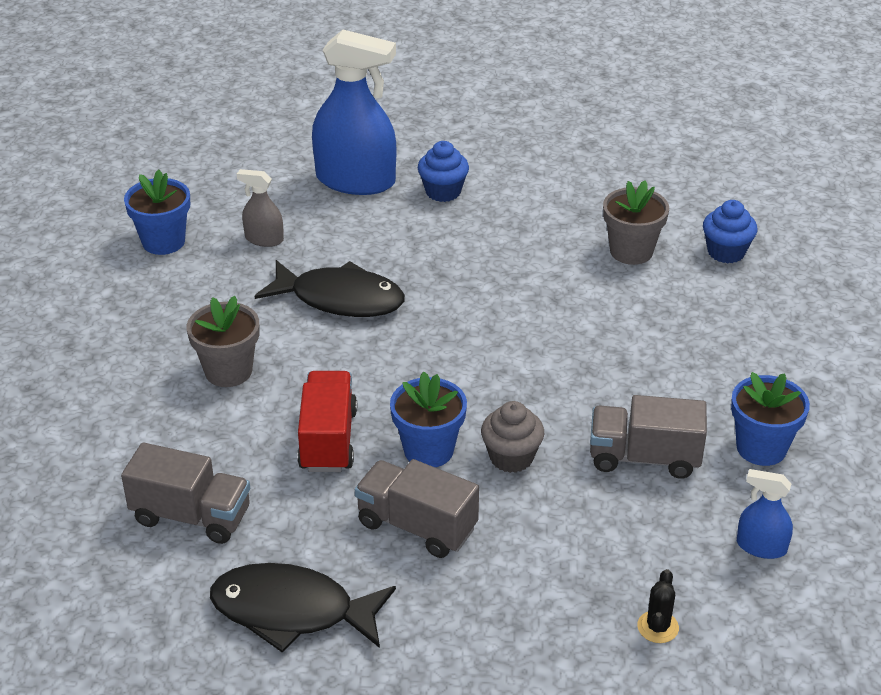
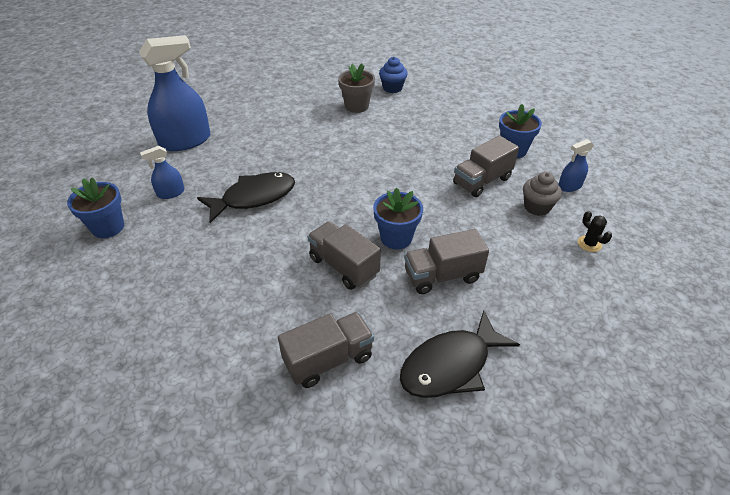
camera: 45 degrees left, 5 degrees up
grey flower pot [187,296,259,387] -> none
grey spray bottle [237,169,284,247] -> blue spray bottle [140,146,185,199]
red truck [297,371,357,472] -> grey truck [307,222,381,290]
blue cupcake [418,141,469,202] -> none
grey cupcake [481,401,544,473] -> grey cupcake moved to [523,172,562,216]

